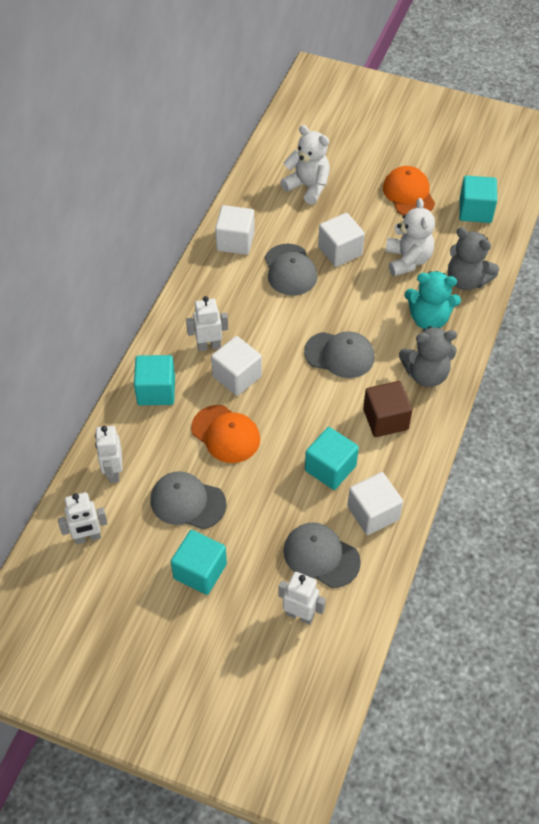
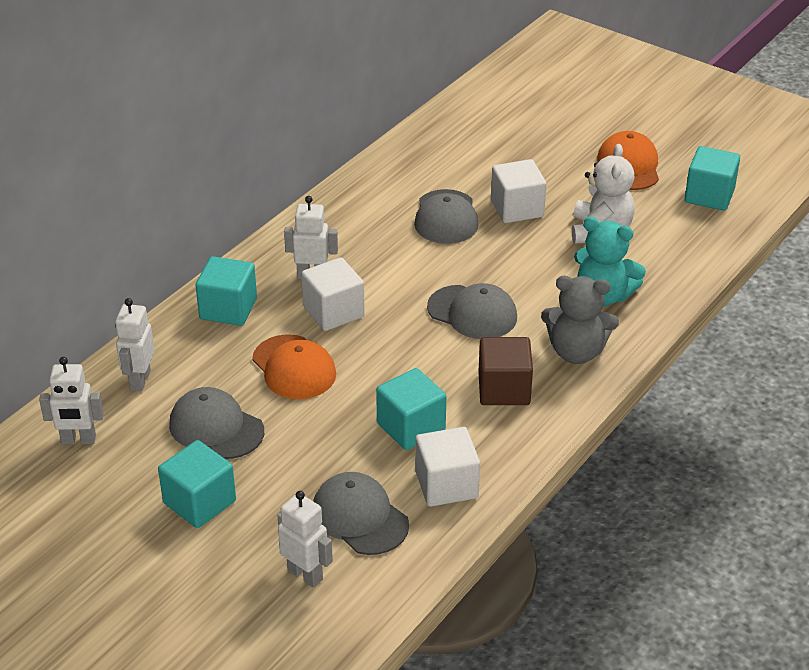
camera: 15 degrees right, 15 degrees down
white cube [215,205,255,255] -> none
white teddy bear [280,125,330,205] -> none
grey teddy bear [448,227,499,290] -> none

